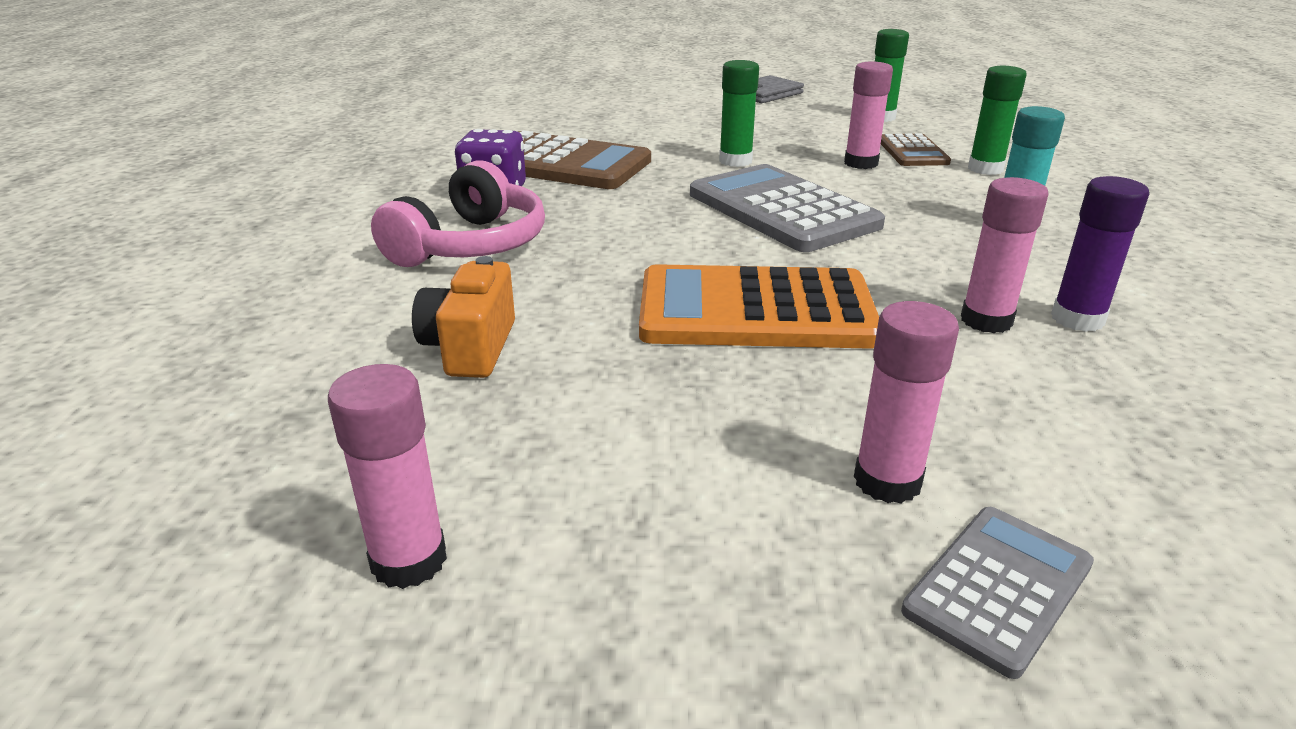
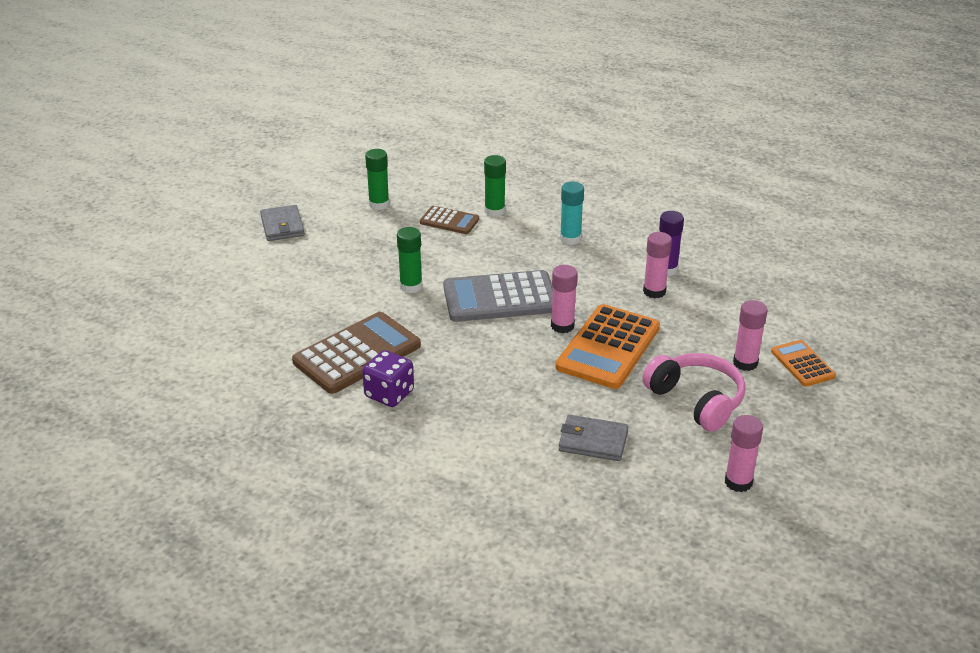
camera: 65 degrees left, 5 degrees up
pink headphones [371,160,545,267] -> pink headphones moved to [642,353,745,432]
orange camera [412,256,515,378] -> grey wallet [558,415,629,461]
pink glue stick [844,61,893,169] -> pink glue stick moved to [551,265,578,333]
grey calculator [901,507,1094,679] -> orange calculator [771,340,836,387]

